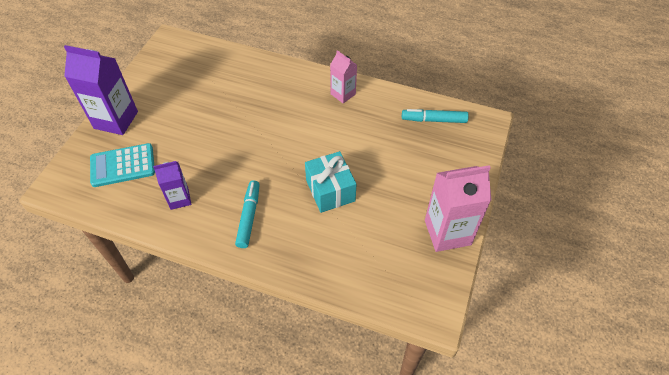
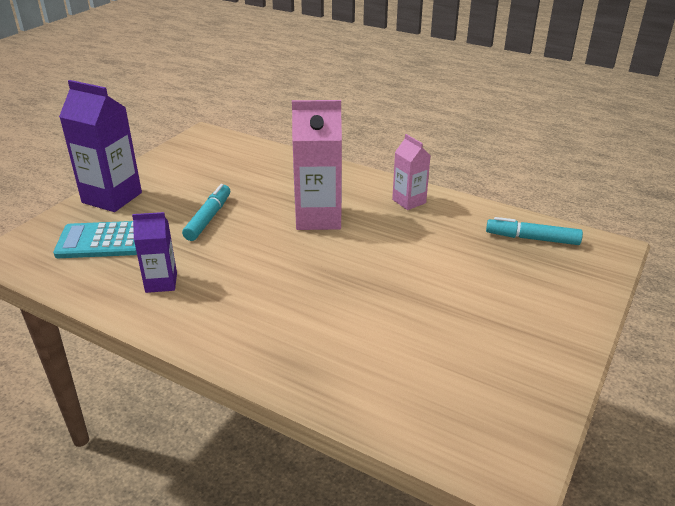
camera: 10 degrees right, 20 degrees down
turquoise marker [235,180,260,248] -> turquoise marker moved to [182,184,230,241]
turquoise gift [305,151,357,213] -> none
pink carton [425,165,491,252] -> pink carton moved to [292,100,342,230]

